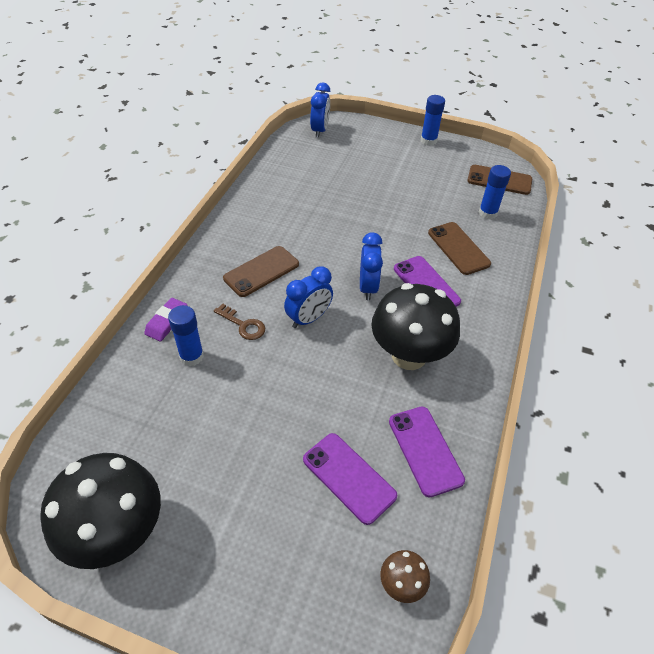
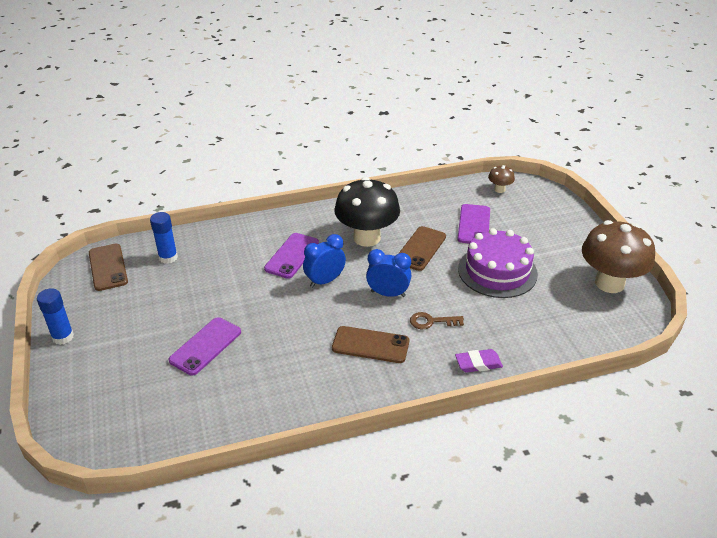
camera: 125 degrees left, 10 degrees down
black mushroom [40,453,161,569] -> brown mushroom [582,220,655,293]
blue glue stick [168,305,204,366] -> none
brown key [214,303,265,340] -> brown key turned 90 degrees counterclockwise [410,312,464,330]
blue clock [310,83,330,138] -> none
purple phone [389,407,465,497] -> purple phone moved to [168,317,241,375]
brown phone [428,222,491,275] -> brown phone moved to [398,226,446,271]
none -> purple cake [458,228,538,298]

